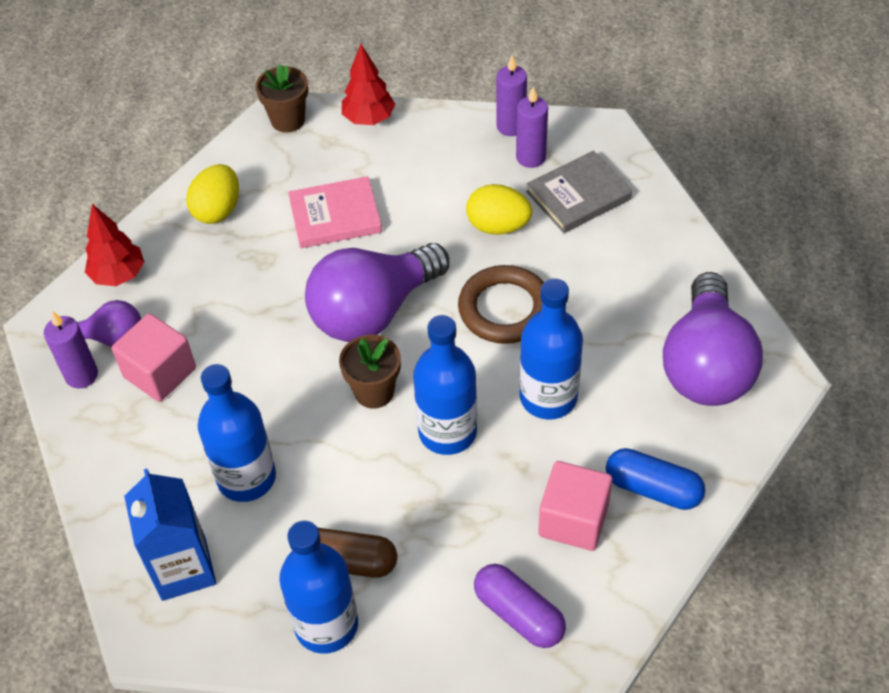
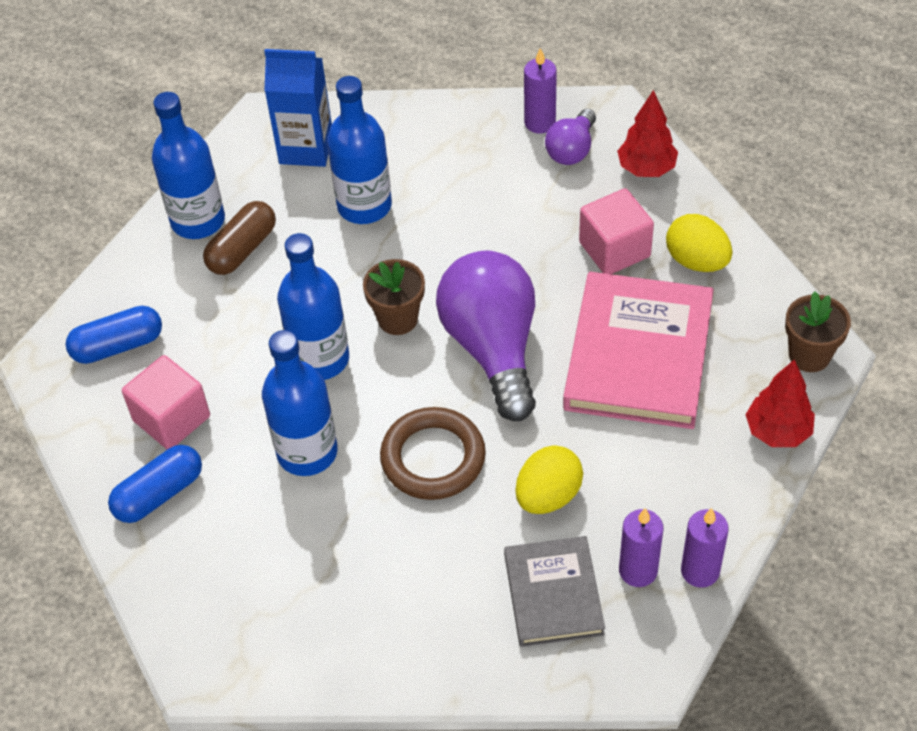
camera: 115 degrees right, 0 degrees up
pink cube [112,313,196,402] -> pink cube moved to [579,188,654,274]
pink book [288,176,382,248] -> pink book [563,272,714,429], size x1.68
purple capsule [474,564,566,648] -> blue capsule [66,306,162,364]
purple light bulb [663,272,763,406] -> none

